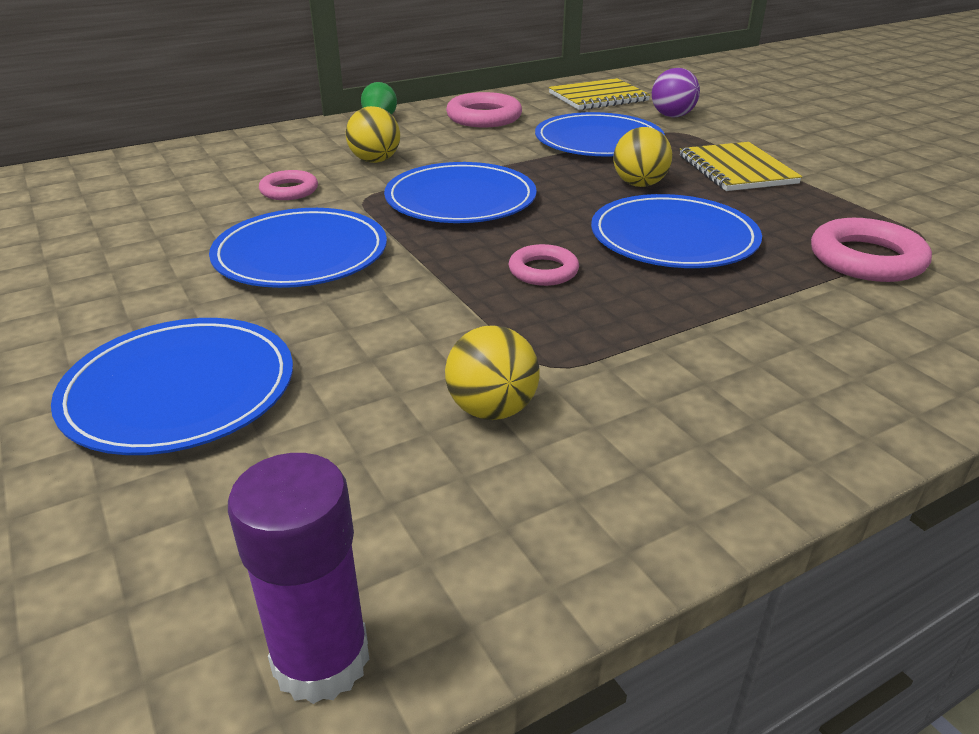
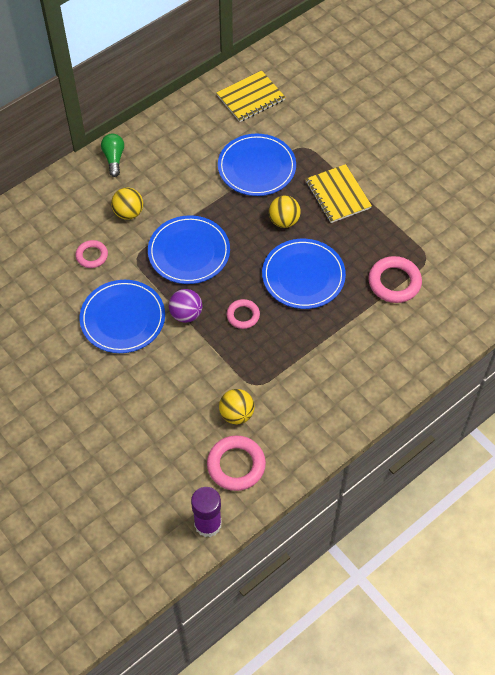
camera: 10 degrees left, 25 degrees up
blue plate [51,318,293,455] -> none
pink ring [446,92,522,127] -> pink ring moved to [207,436,266,491]
purple ball [652,68,700,117] -> purple ball moved to [169,289,202,323]

